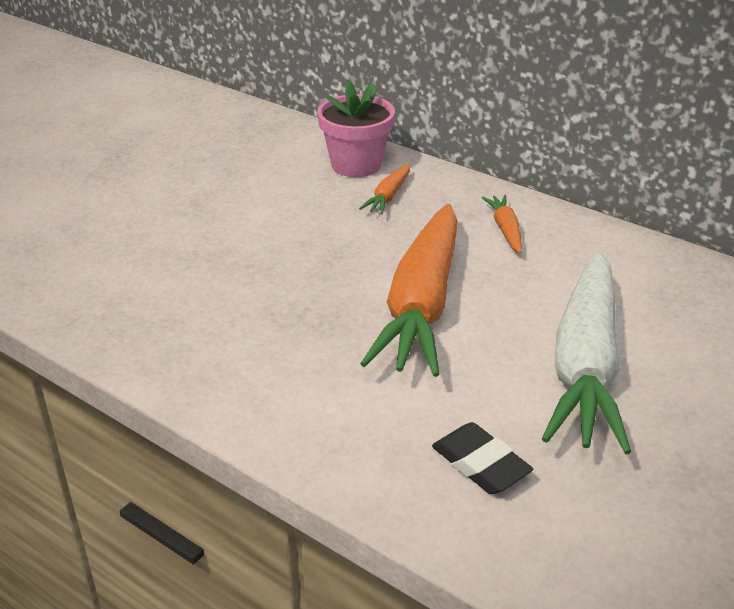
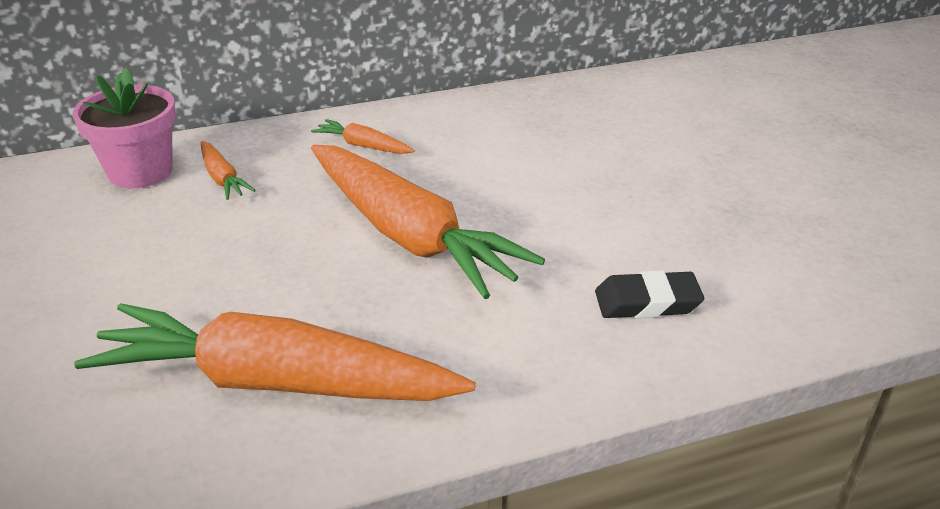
camera: 55 degrees left, 0 degrees up
white carrot [542,251,631,455] -> none
none -> orange carrot [74,303,476,401]

